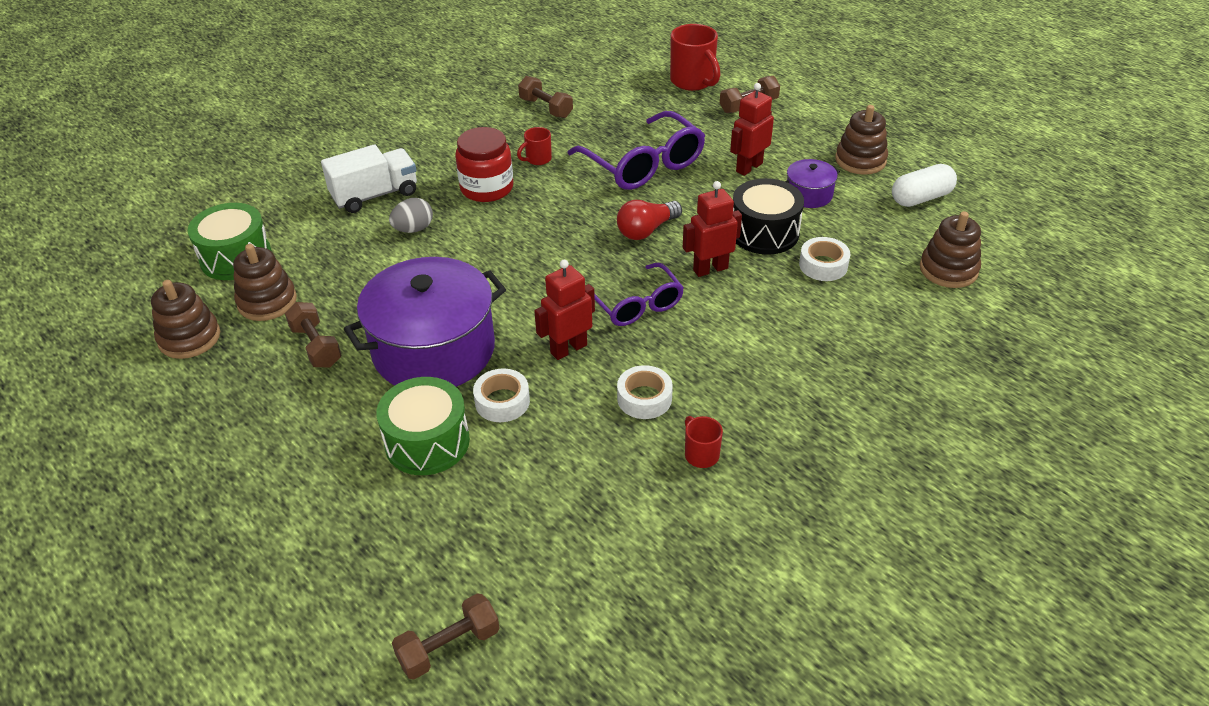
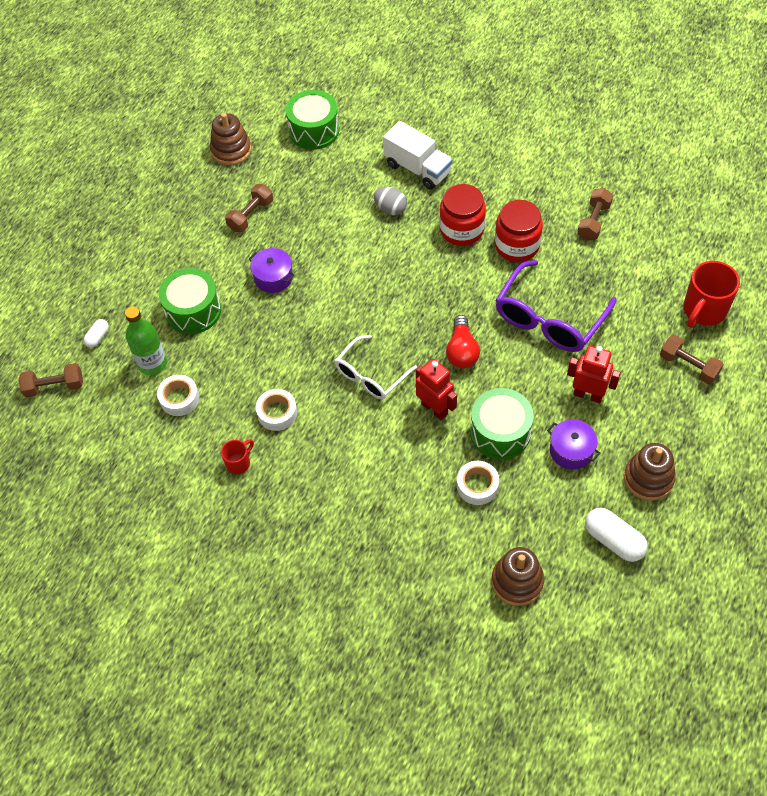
camera: 70 degrees right, 15 degrees up
brown stacking toy [233,244,297,321] -> none
purple pot [344,257,506,387] -> purple pot [249,248,295,293], size x0.45
brown dumbbell [392,593,499,679] -> brown dumbbell turned 45 degrees counterclockwise [18,363,83,397]
white tape [473,368,530,422] -> white tape moved to [157,375,199,416]
red mug [517,127,552,165] -> red jar [495,200,543,262]
red robot [534,260,595,360] -> none
purple glasses [594,263,684,326] -> white glasses [335,335,417,400]
red light bulb [617,200,682,240] -> red light bulb turned 120 degrees counterclockwise [446,315,480,369]
black drum [733,178,804,255] -> green drum [470,388,534,459]
none -> white capsule [83,319,109,348]
none -> green bottle [125,306,167,375]

